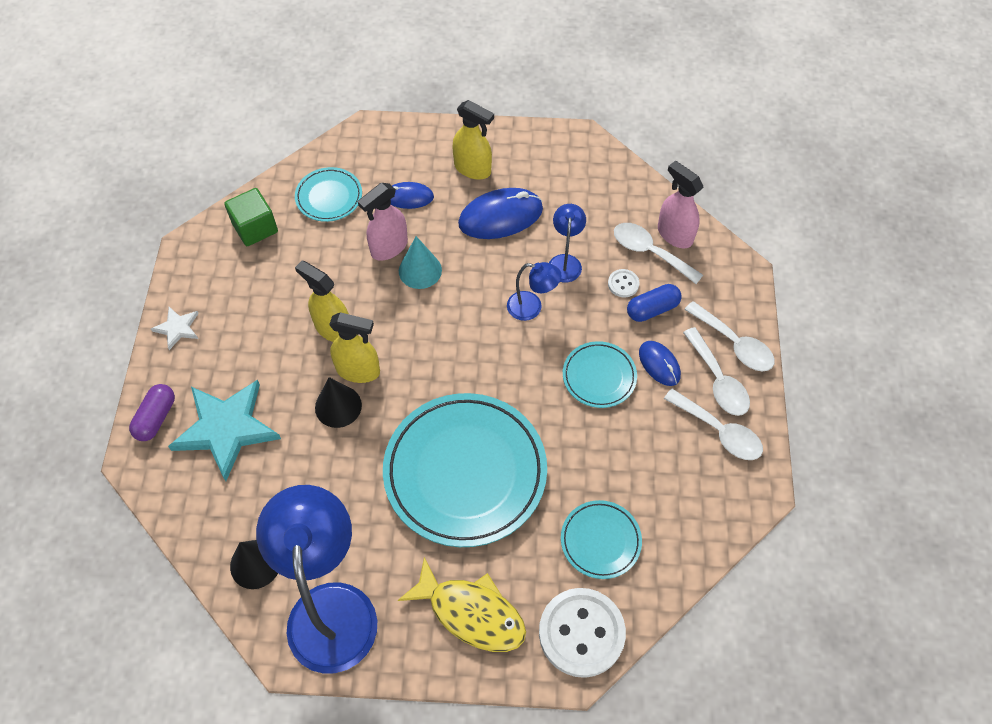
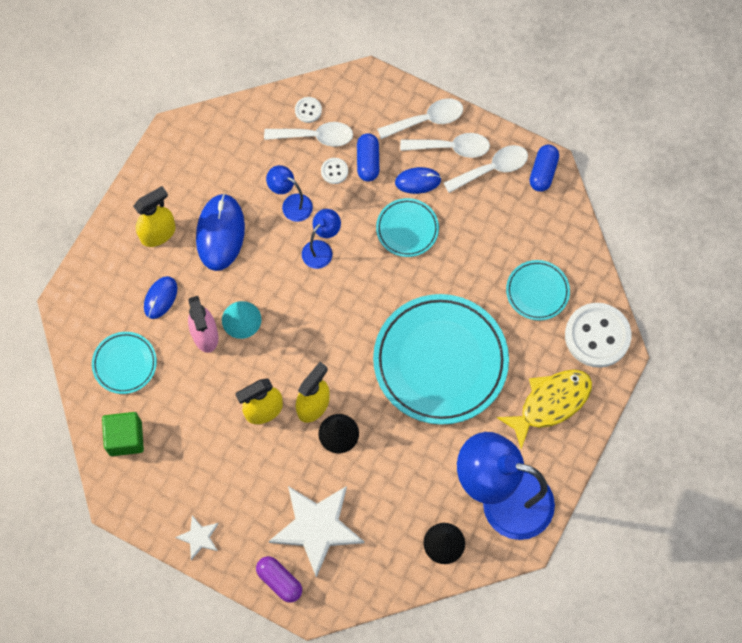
camera: 65 degrees left, 10 degrees up
turquoise star [168,380,281,481] -> white star [269,486,364,578]
white spoon [614,223,703,284] -> white spoon turned 150 degrees counterclockwise [264,122,353,147]
pink spray bottle [658,161,703,248] -> white button [295,97,322,123]
none -> blue capsule [530,145,559,192]

